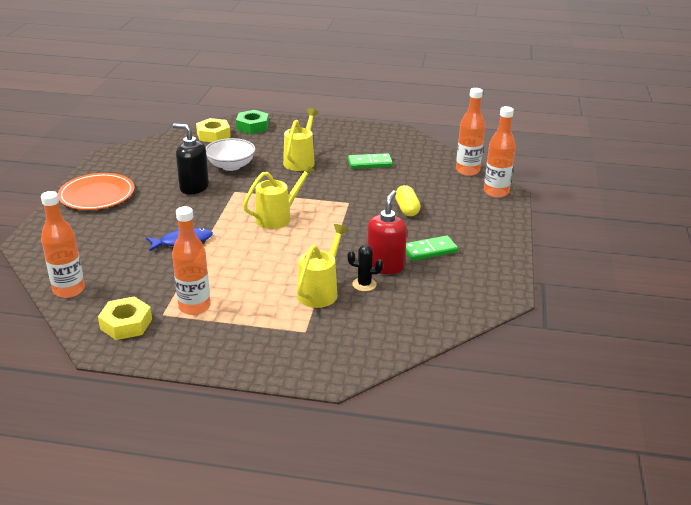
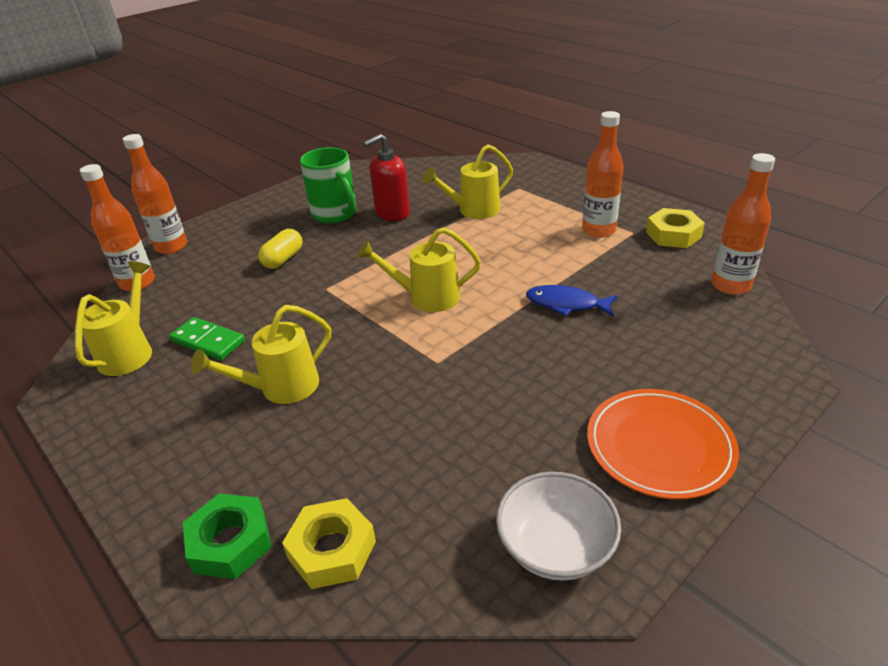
camera: 140 degrees left, 5 degrees up
black soap dispenser [173,123,209,194] -> none
white bowl [206,138,256,171] -> white bowl moved to [496,472,621,581]
black cactus [347,245,383,291] -> none
green domino [406,235,458,261] -> green mug [300,147,357,223]
none -> yellow watering can [75,261,152,376]

